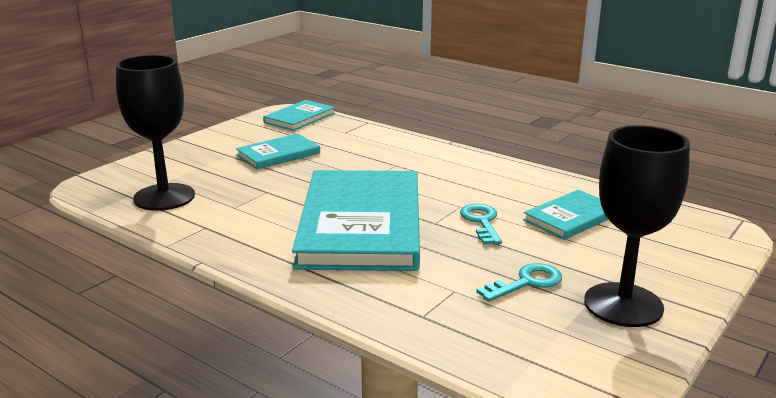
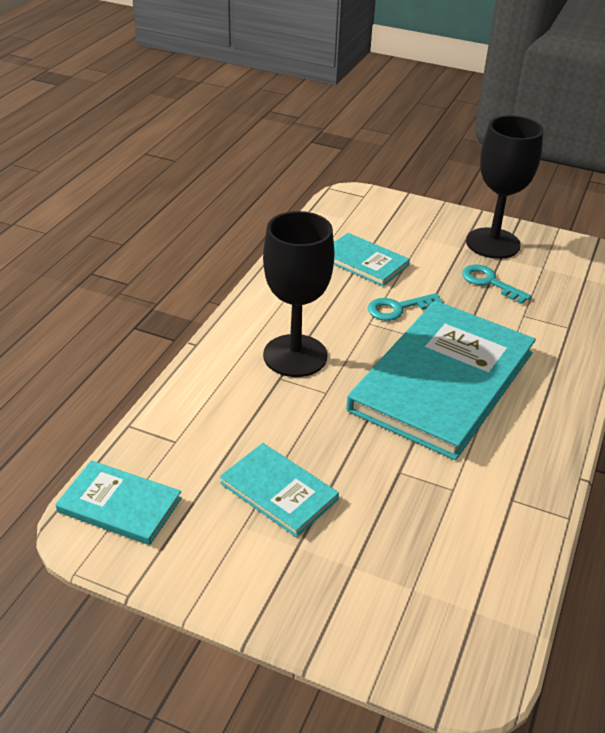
camera: 105 degrees left, 15 degrees up
black goblet [116,55,195,211] -> black goblet moved to [263,211,334,377]
turquoise book [292,170,420,271] -> turquoise book turned 45 degrees counterclockwise [346,301,536,460]

